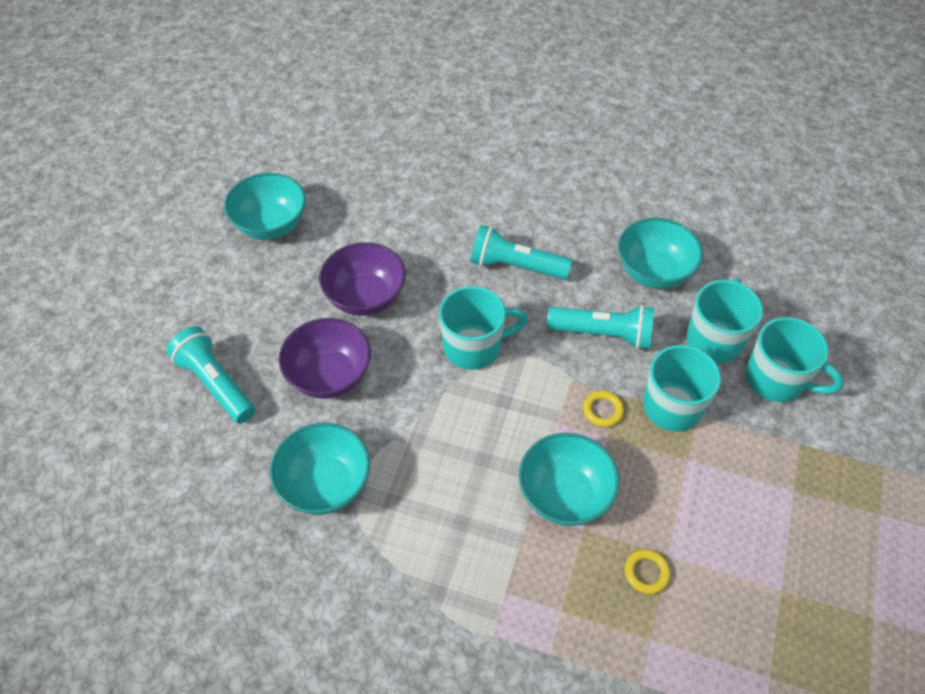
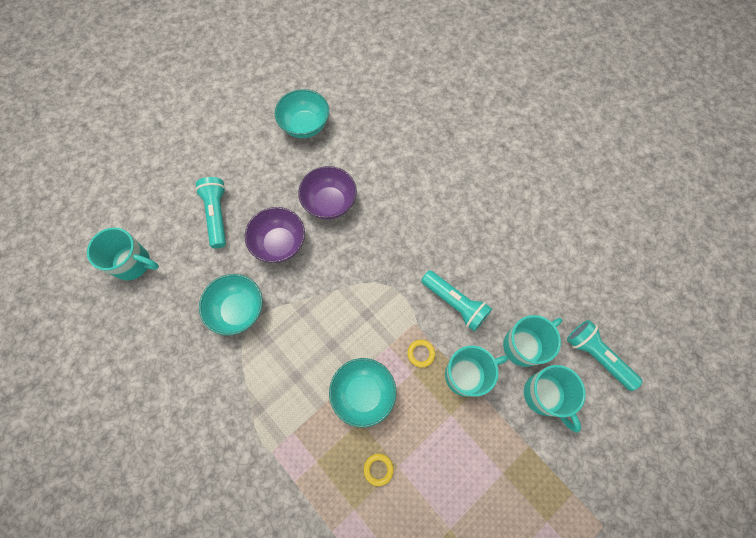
camera: 30 degrees right, 15 degrees up
turquoise mug [439,286,528,370] -> turquoise mug moved to [87,227,159,281]
turquoise flashlight [470,225,573,280] -> turquoise flashlight moved to [567,320,643,391]
turquoise bowl [618,218,703,289] -> none

